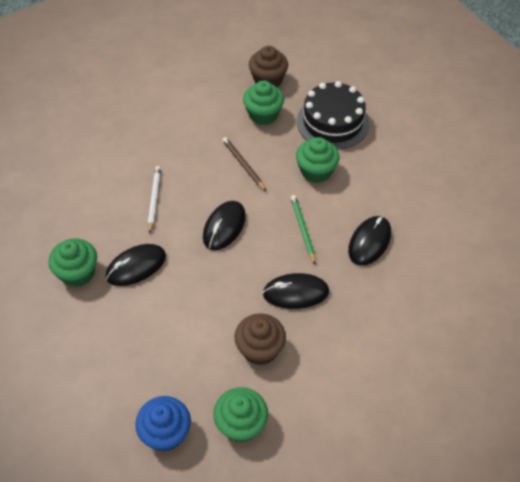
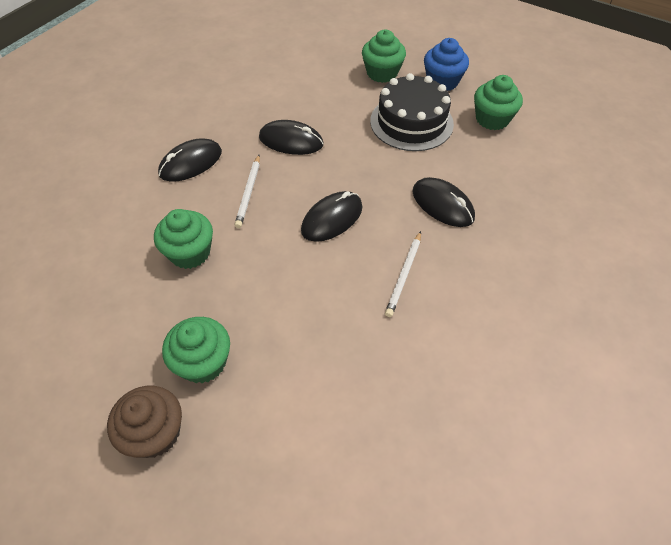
camera: 160 degrees left, 0 degrees up
green cupcake [49,239,97,287] -> green cupcake moved to [474,75,523,130]
black mouse [106,244,166,286] -> black mouse turned 60 degrees clockwise [412,177,475,227]
brown pencil [222,137,266,191] -> none
brown cupcake [234,313,286,365] -> none
green pencil [291,195,316,264] -> white pencil [235,155,260,228]
black cake [297,81,369,150] -> black cake moved to [370,73,454,151]

